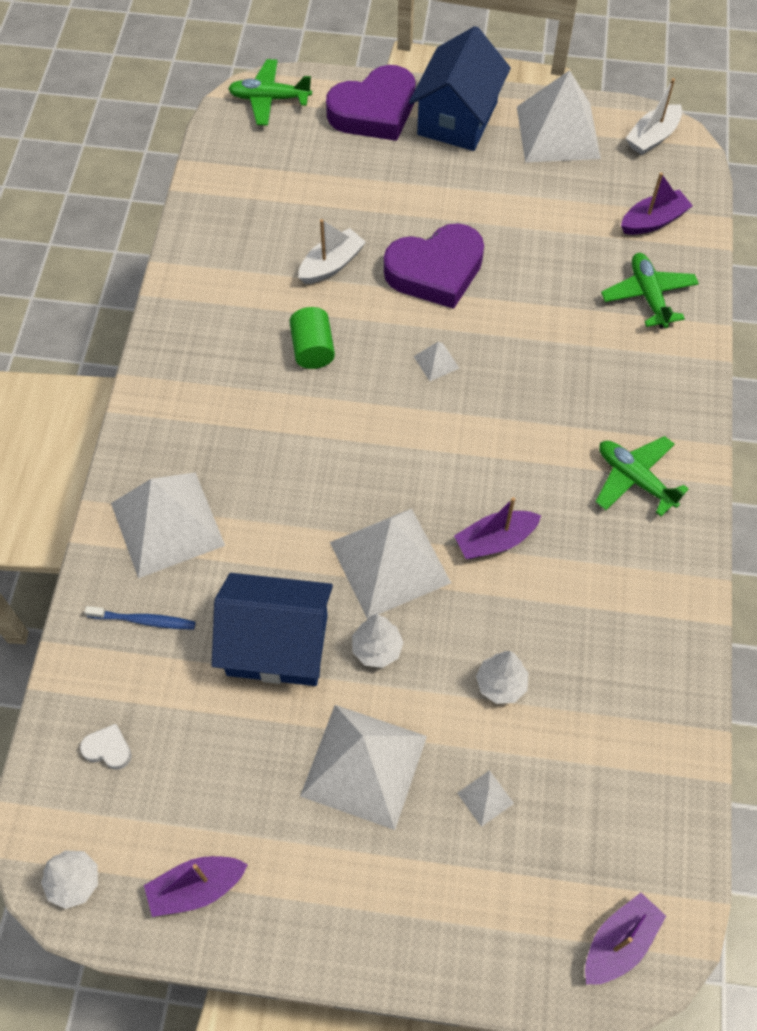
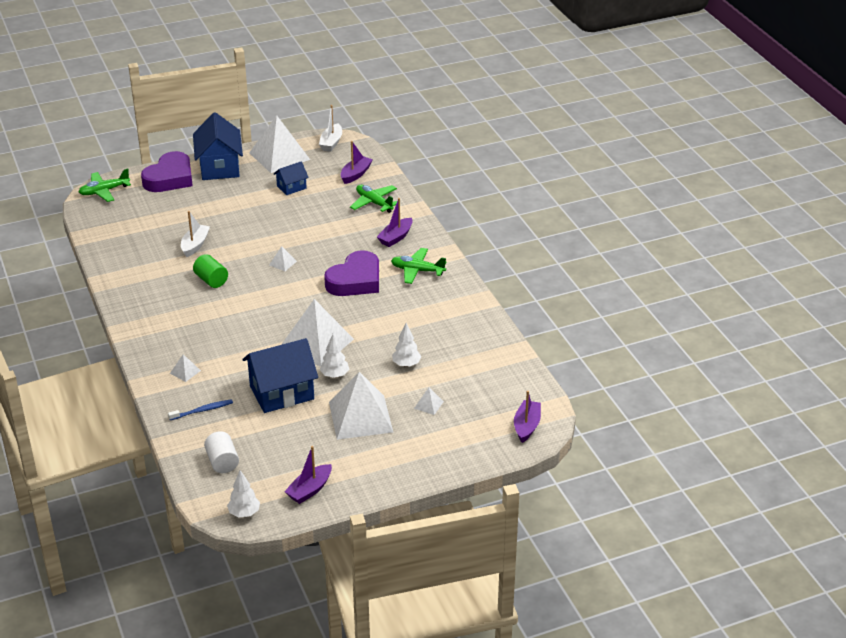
camera: 30 degrees left, 25 degrees down
white heart [80,724,132,770] -> white cylinder [204,431,239,473]
white pyramid [111,472,225,578] -> white pyramid [170,354,201,382], size x0.40
purple heart [384,223,484,309] -> purple heart moved to [324,250,379,296]
purple boat [454,497,541,559] -> purple boat moved to [377,198,413,247]
none -> blue house [274,161,309,195]

